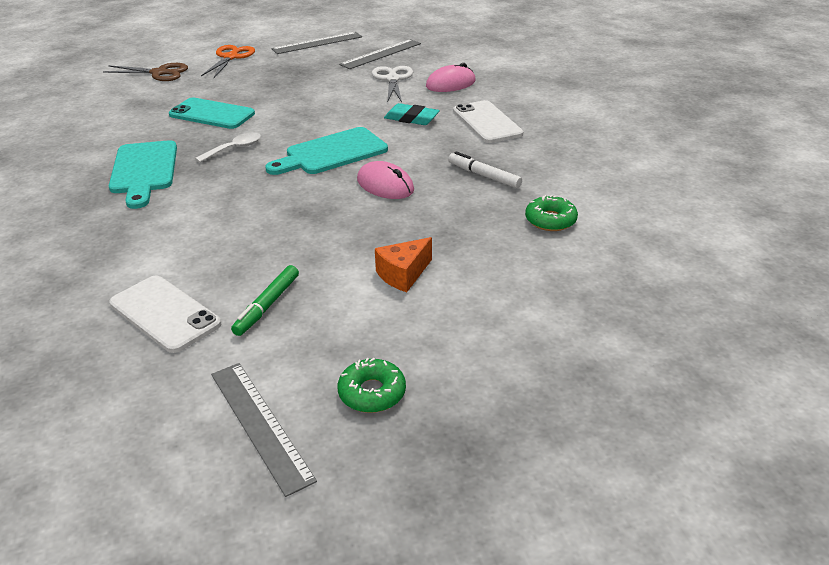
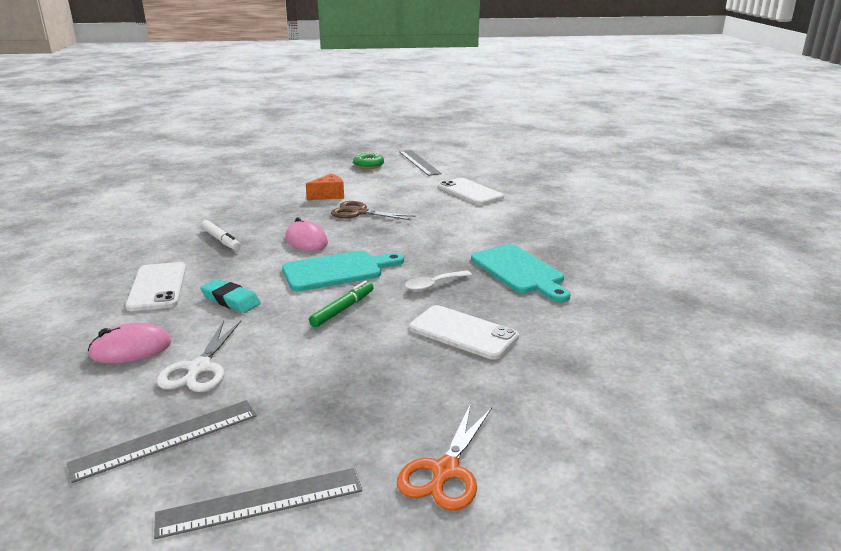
camera: 170 degrees left, 10 degrees down
brown scissors [103,63,188,81] -> brown scissors moved to [331,201,416,220]
turquoise cutting board [109,140,177,209] -> turquoise cutting board turned 150 degrees clockwise [471,244,571,302]
turquoise phone [169,98,255,129] -> white phone [409,305,519,360]
green marker [231,265,299,336] -> green marker moved to [309,281,374,327]
green donut [525,195,578,231] -> none

